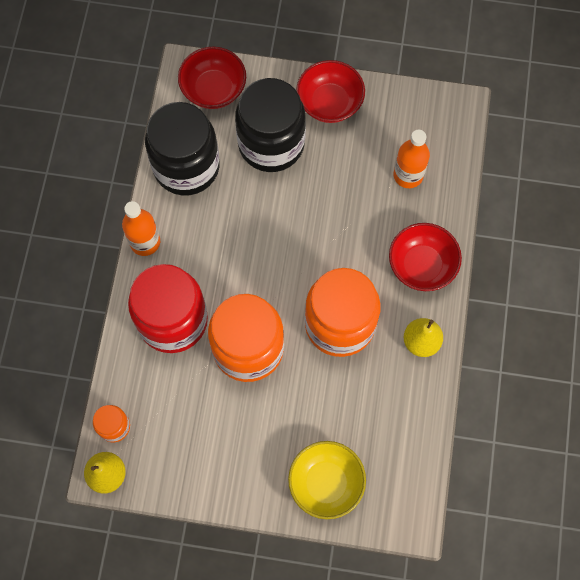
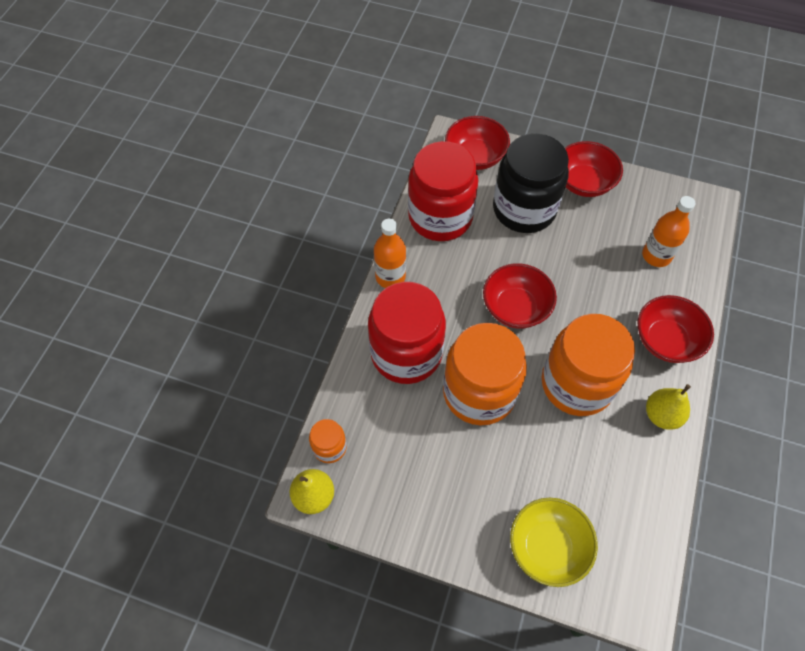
camera: 10 degrees right, 10 degrees down
black jar [145,102,220,196] -> red jar [408,141,478,241]
none -> red bowl [483,263,557,329]

